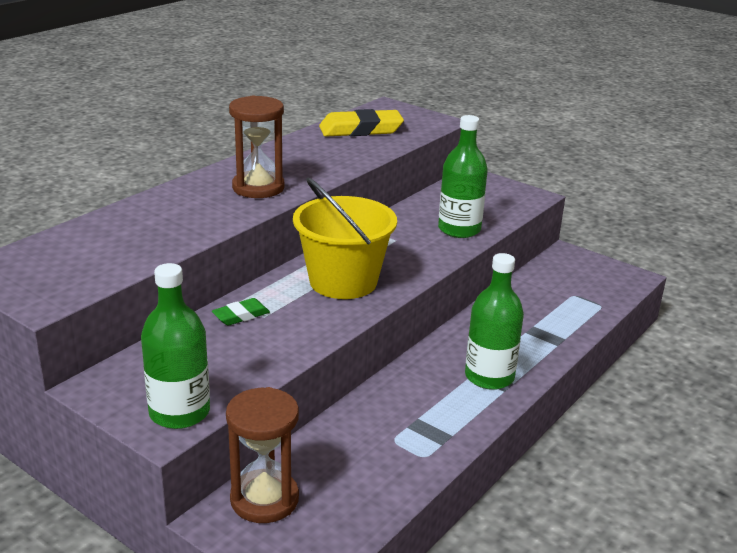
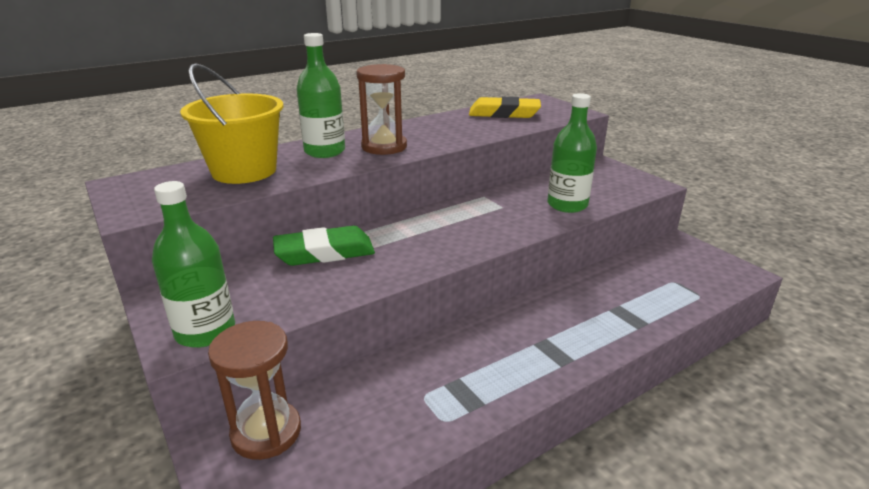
camera: 20 degrees right, 0 degrees up
green eraser [212,298,270,326] -> green eraser [273,226,375,266], size x1.90
yellow bucket [293,178,397,299] -> yellow bucket moved to [180,63,284,184]
green bottle [465,253,524,390] -> green bottle moved to [296,33,345,158]

